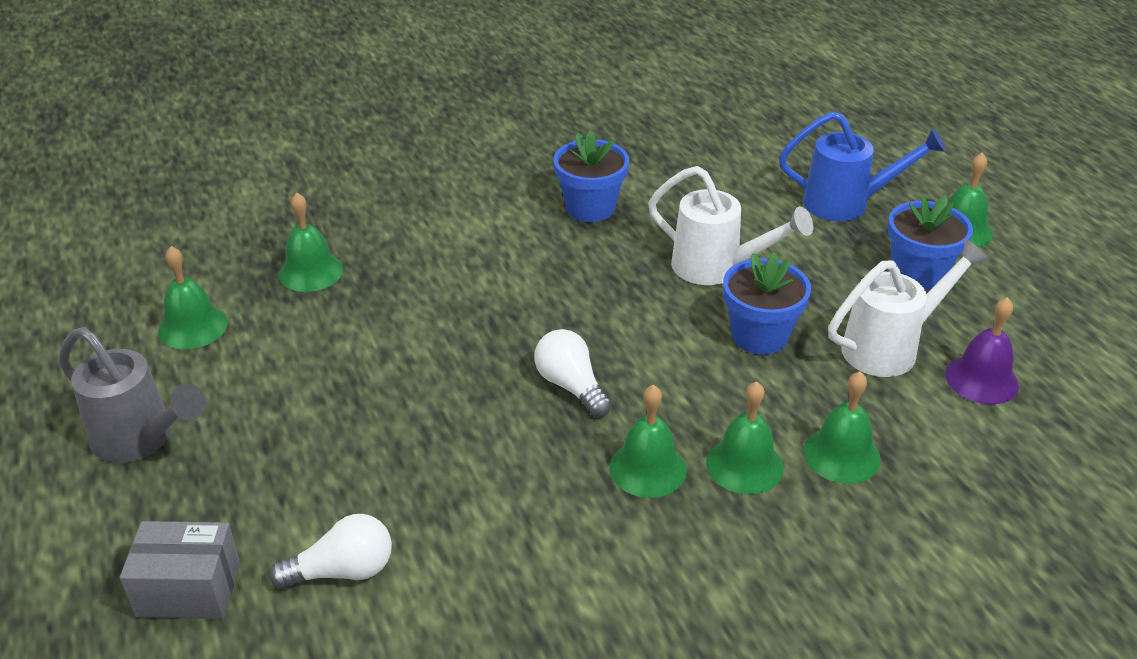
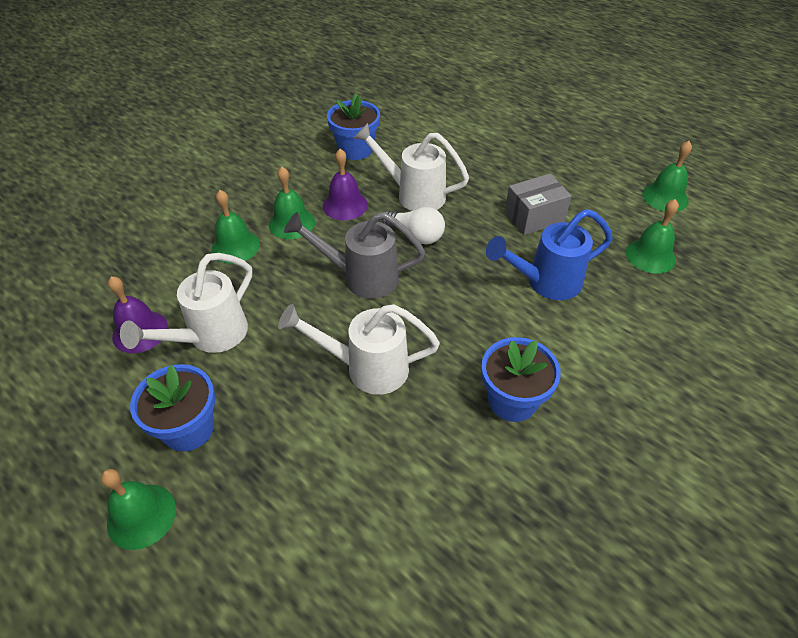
camera: 155 degrees right, 10 degrees up
grey watering can [59,327,206,463] -> grey watering can moved to [284,212,425,299]
grey box [120,521,240,619] -> grey box moved to [505,174,572,235]
white light bulb [269,514,392,589] -> none
green bell [609,385,687,498] -> purple bell [323,149,368,220]
blue flower pot [723,252,811,355] -> blue flower pot moved to [327,94,380,160]
blue watering can [779,111,946,221] -> blue watering can moved to [486,209,613,300]
none -> white watering can [353,123,469,211]

